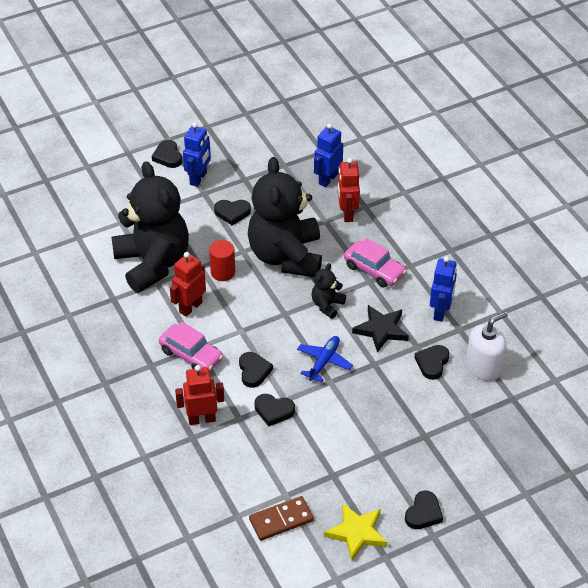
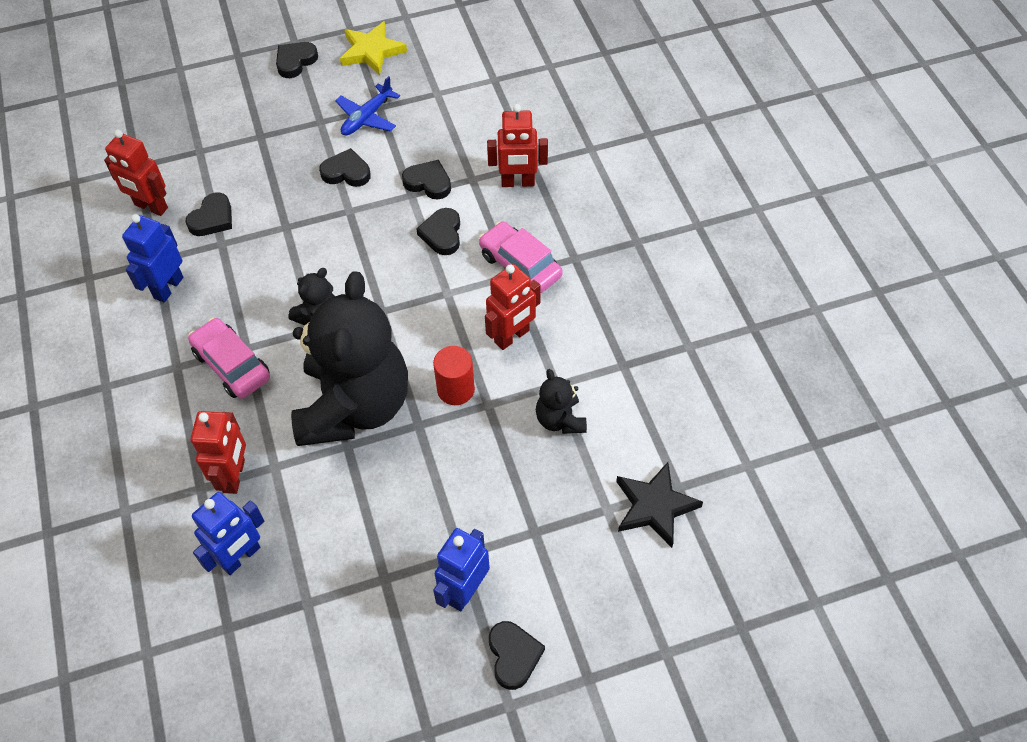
camera: 170 degrees left, 10 degrees up
black teddy bear [111,161,189,293] -> black teddy bear [536,369,587,434], size x0.42
black heart [214,200,251,226] -> black heart moved to [319,148,371,187]
brown domino [249,496,314,541] -> none
blue plane [297,336,353,382] -> blue plane moved to [335,76,400,135]
black star [352,305,409,353] -> black star moved to [616,462,703,548]
white soap dispenser [466,311,508,381] -> red robot [104,130,168,216]

